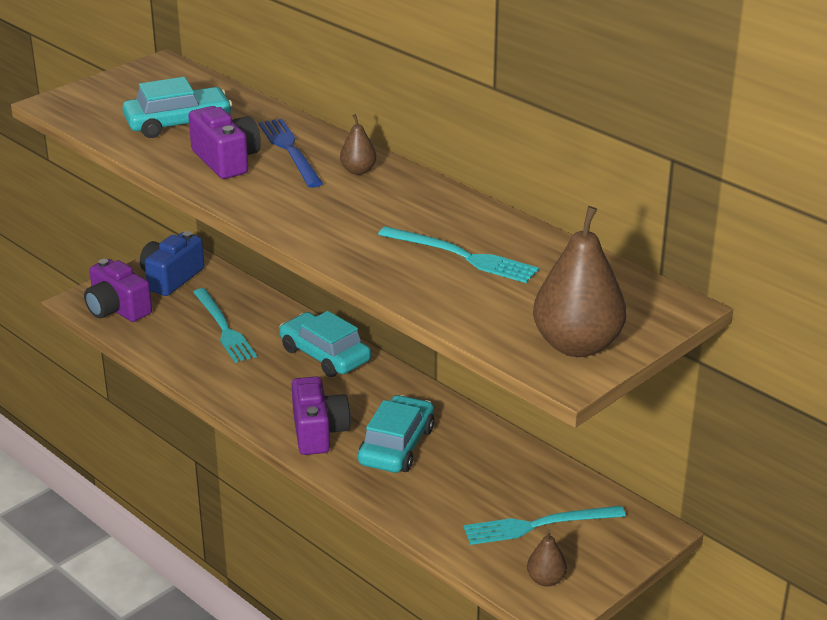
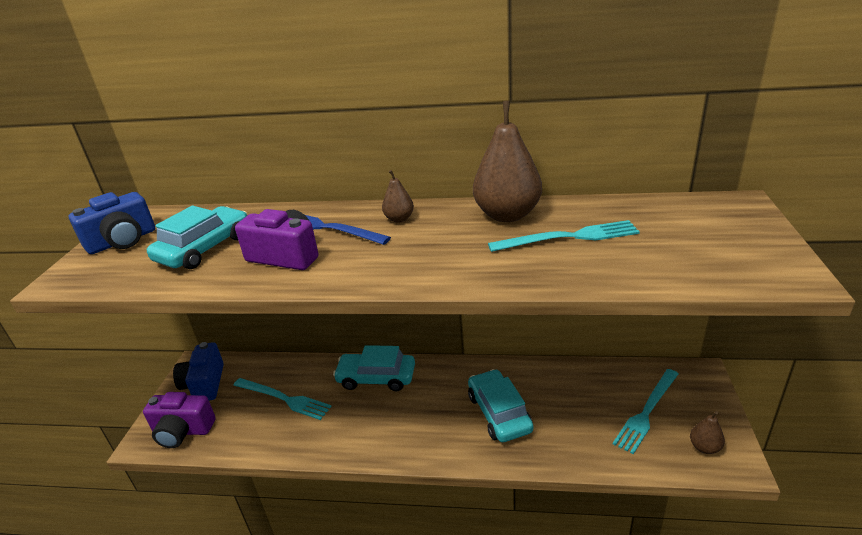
camera: 35 degrees left, 0 degrees up
purple camera [292,376,351,455] -> none
brown pear [533,206,627,357] -> brown pear moved to [473,101,542,222]
none -> blue camera [69,192,155,254]

